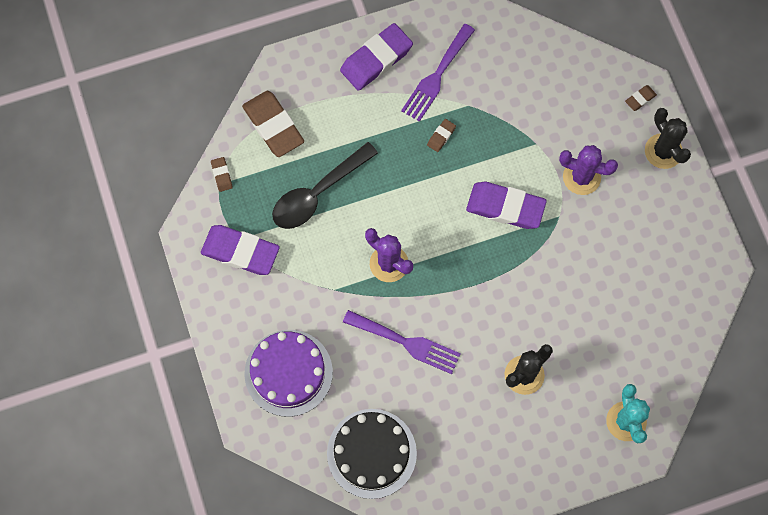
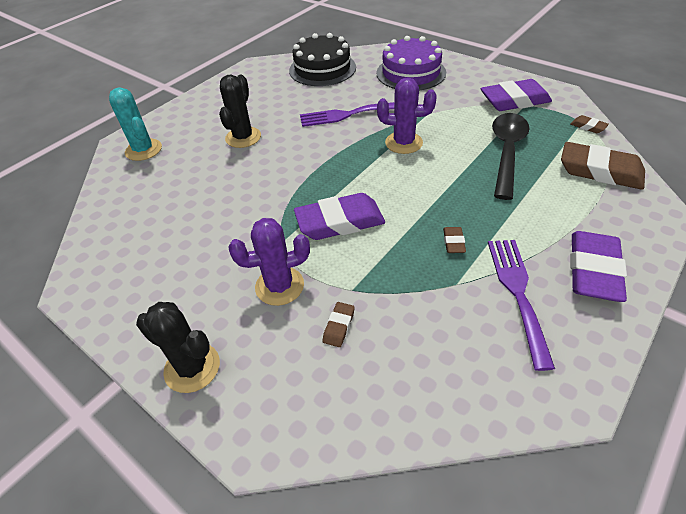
camera: 150 degrees right, 25 degrees down
brown eraser [625,85,657,111] -> brown eraser moved to [323,302,355,347]

